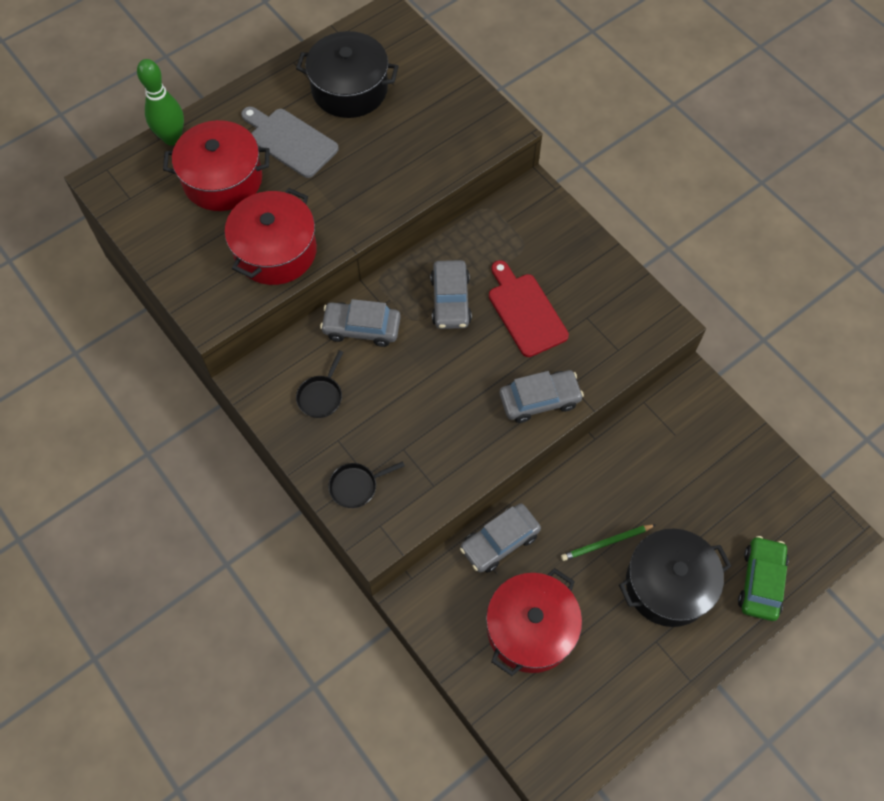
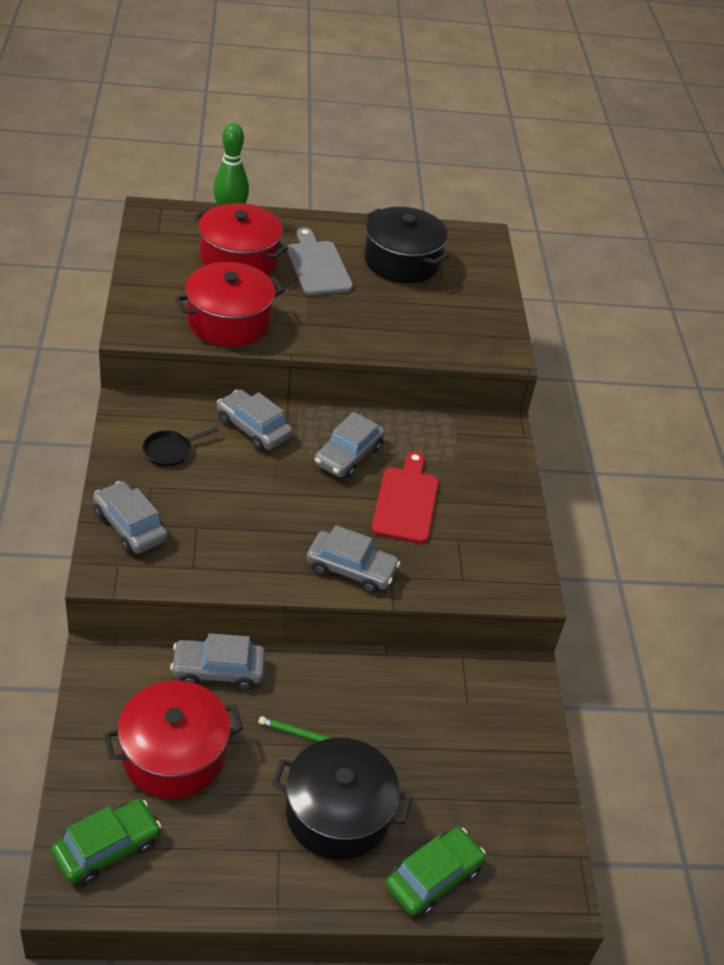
camera: 30 degrees right, 20 degrees down
black pan [328,461,405,508] -> grey car [93,481,168,554]
none -> green car [51,799,162,886]

